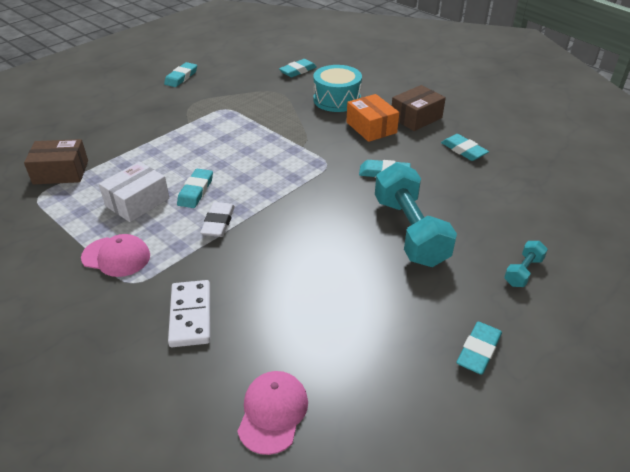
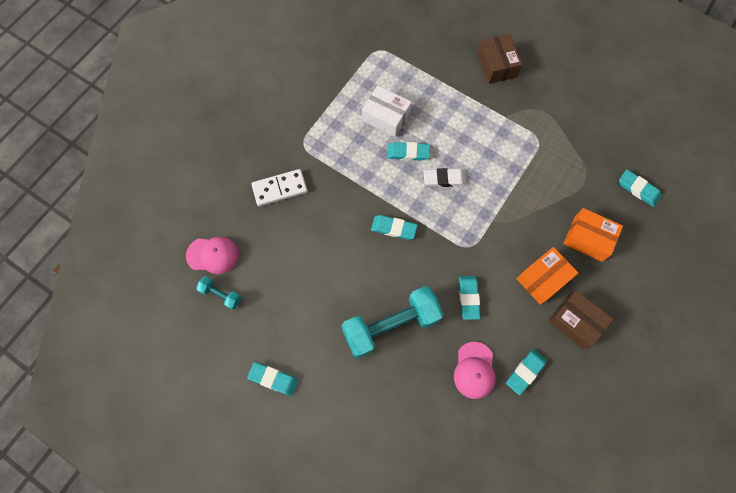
camera: 80 degrees right, 30 degrees up
brown box [24,139,88,185] -> brown box moved to [477,34,522,84]
pink cap [81,234,150,277] -> pink cap moved to [454,342,496,399]
turquoise eraser [164,62,197,87] -> turquoise eraser moved to [371,215,418,240]
white eraser [200,202,235,237] -> white eraser moved to [424,168,466,187]
turquoise drum [314,65,362,112] -> orange box [563,208,623,262]
turquoise dumbbell [504,241,548,287] -> turquoise dumbbell moved to [196,276,241,310]

